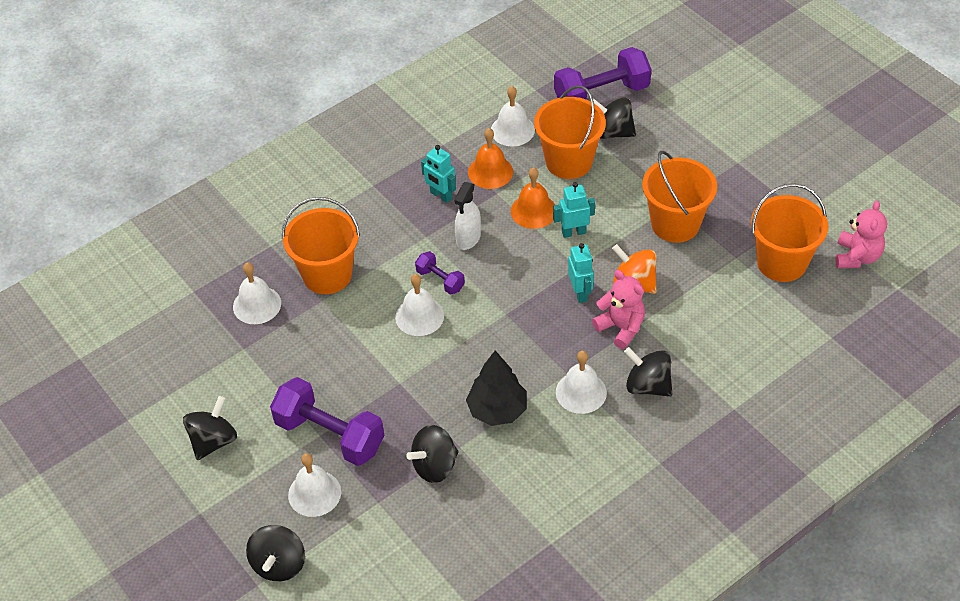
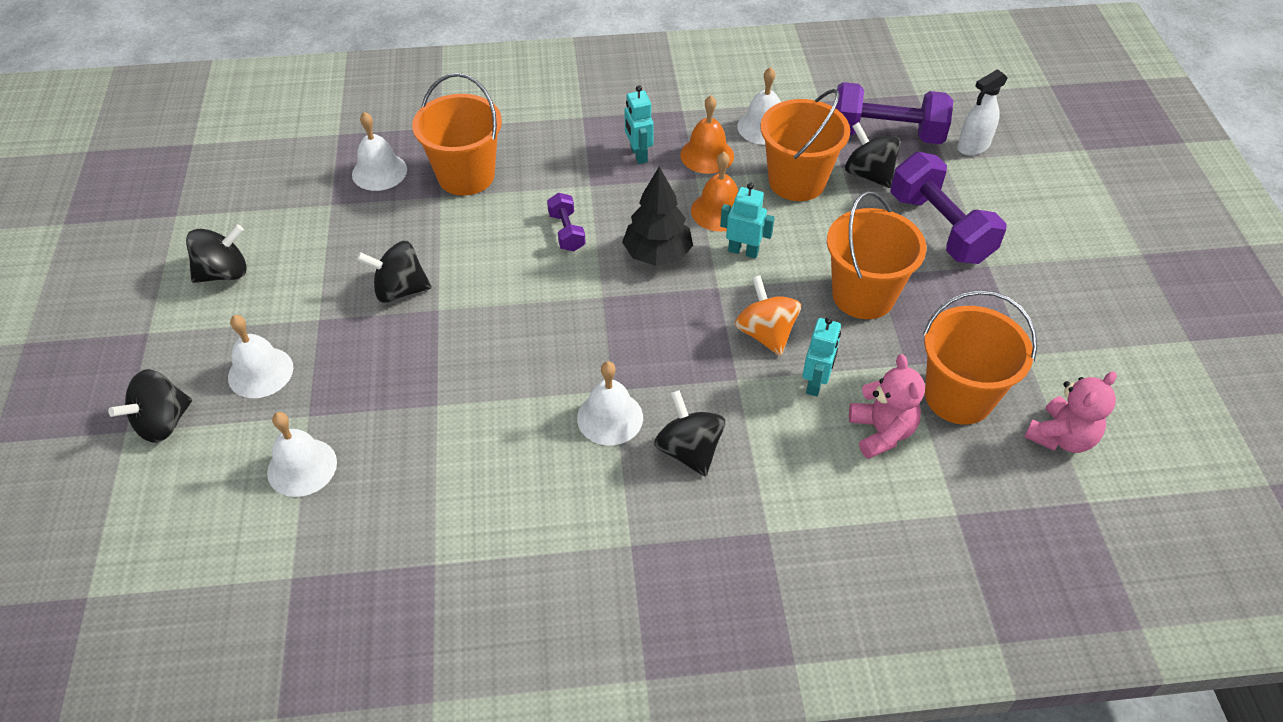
camera: 30 degrees right, 0 degrees up
purple dumbbell [270,377,384,466] -> purple dumbbell moved to [890,152,1007,264]
white bell [395,274,444,336] -> white bell moved to [267,412,337,497]
black spinning top [406,425,459,483] -> black spinning top moved to [357,241,432,303]
white spray bottle [454,182,481,250] -> white spray bottle moved to [957,69,1008,155]
black tree [466,351,527,426] -> black tree moved to [622,167,693,266]
turquoise robot [568,243,594,303] -> turquoise robot moved to [802,316,841,397]
pink teddy bear [592,270,645,349] -> pink teddy bear moved to [849,354,925,459]

